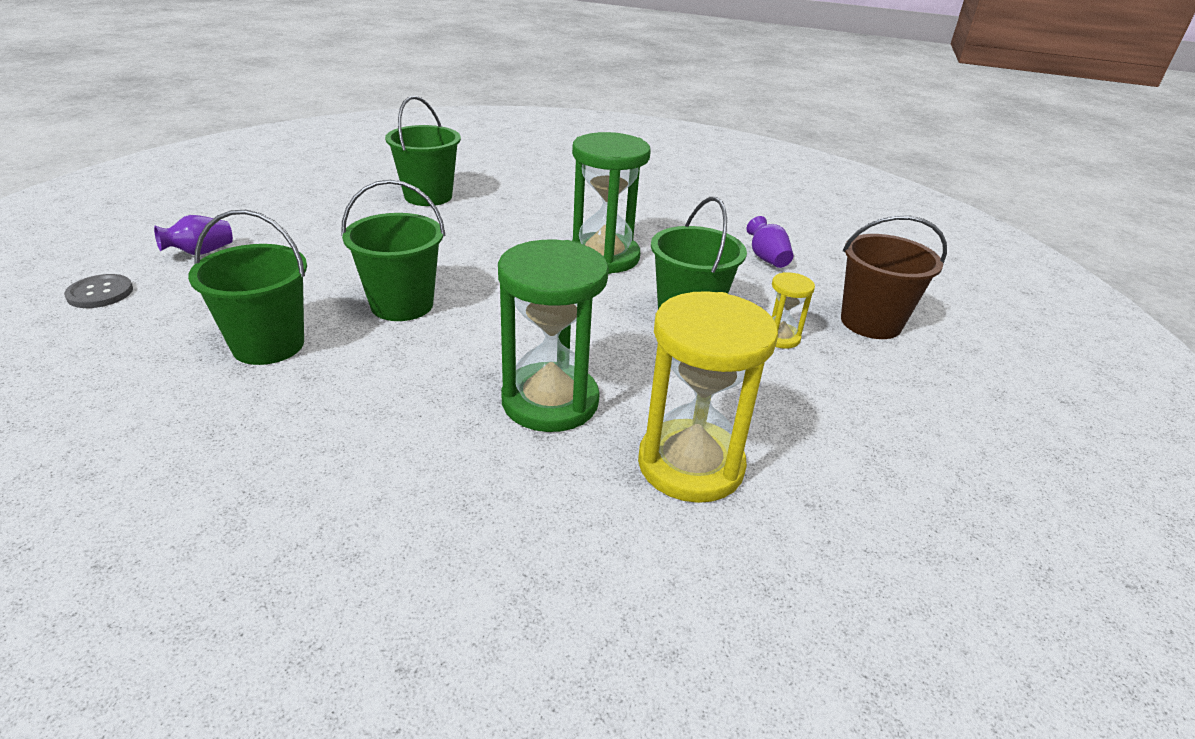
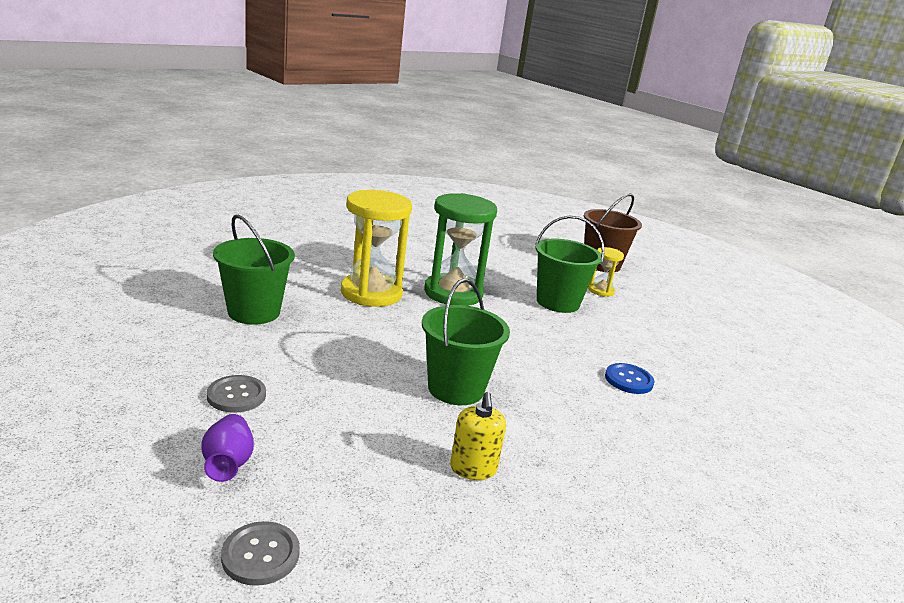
camera: 60 degrees left, 10 degrees down
green bucket [188,210,307,365] -> yellow soap dispenser [450,392,506,480]
green hourglass [498,240,609,432] -> blue button [605,363,655,394]
yellow hourglass [638,291,778,503] -> yellow hourglass moved to [341,190,412,307]
purple vase [746,216,793,268] -> none
none -> grey button [207,375,266,413]

